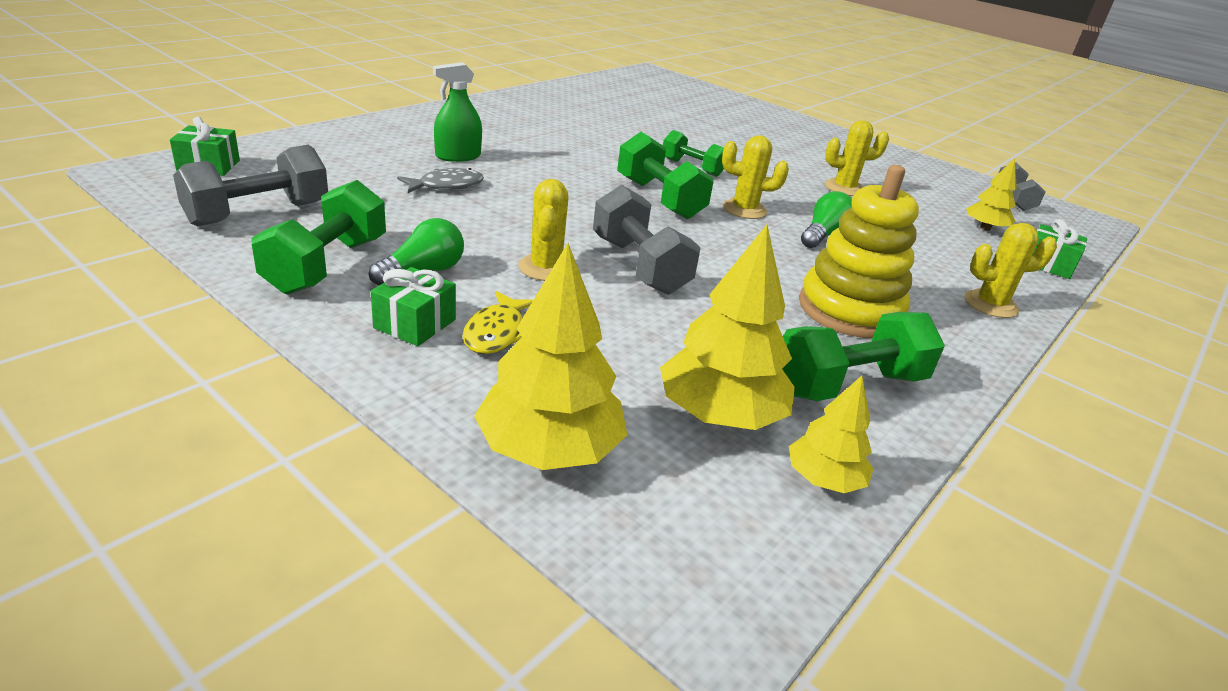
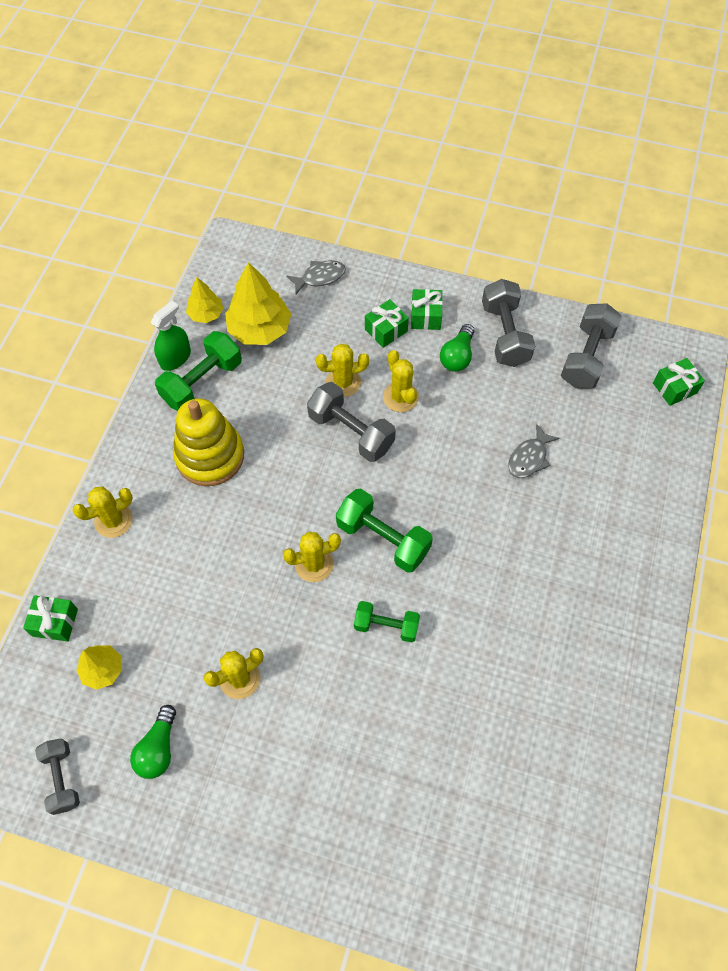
camera: 160 degrees right, 30 degrees up
green dumbbell [252,180,386,295] -> grey dumbbell [482,279,535,367]
green spray bottle [433,62,482,162] -> green spray bottle moved to [151,301,191,371]
yellow fish [462,291,533,354] -> green gift [365,299,409,348]
yellow tree [474,243,627,470] -> grey fish [286,260,346,294]
green light bulb [801,191,852,248] -> green light bulb moved to [130,705,176,779]
none -> yellow cactus [316,344,369,397]

